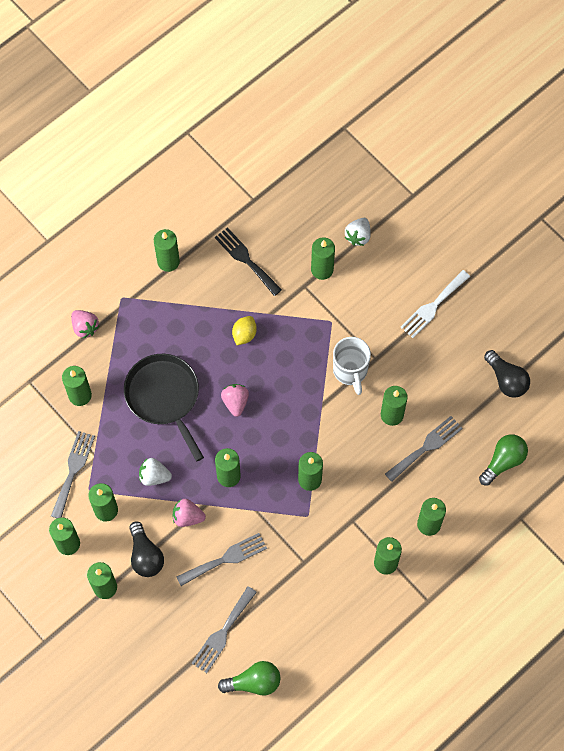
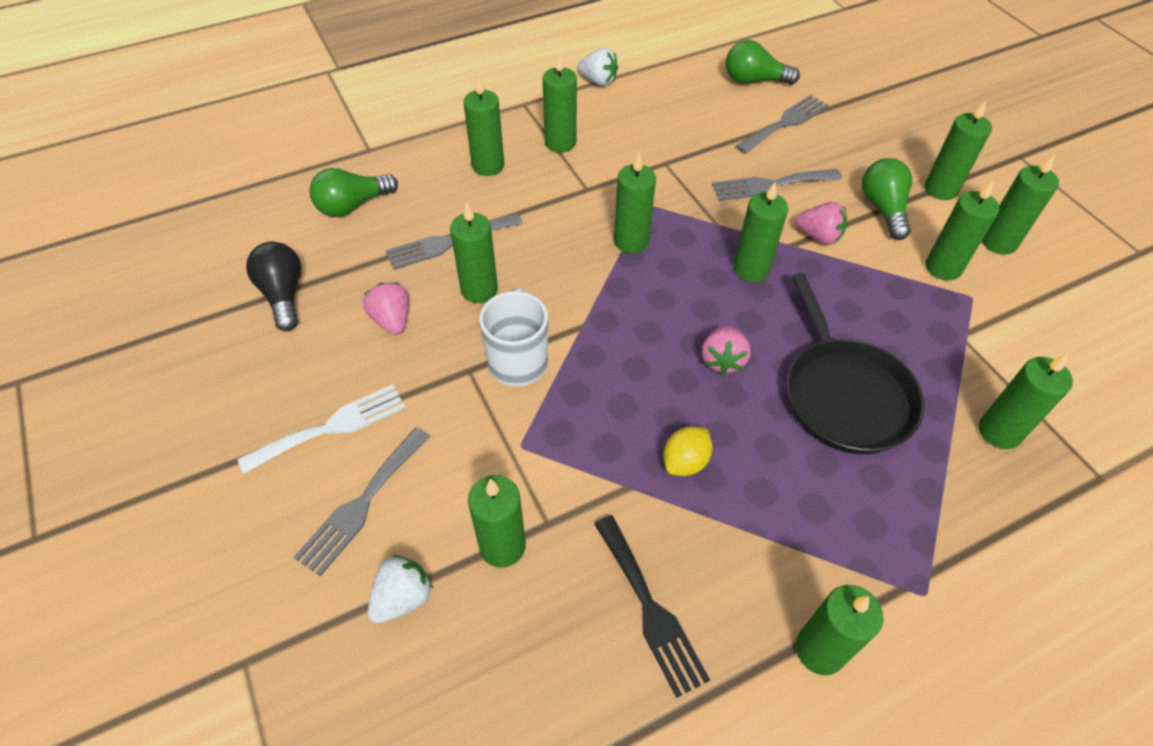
camera: 165 degrees left, 15 degrees down
grey fork [51,431,95,518] -> grey fork moved to [294,427,430,577]
pink strawberry [71,310,100,339] -> pink strawberry moved to [363,282,410,335]
black light bulb [129,521,164,577] -> green light bulb [862,158,912,240]
white strawberry [139,458,172,486] -> white strawberry moved to [578,48,618,86]

